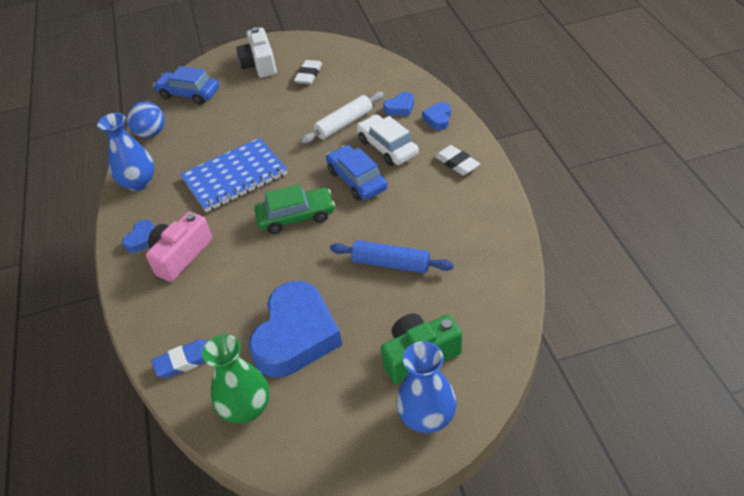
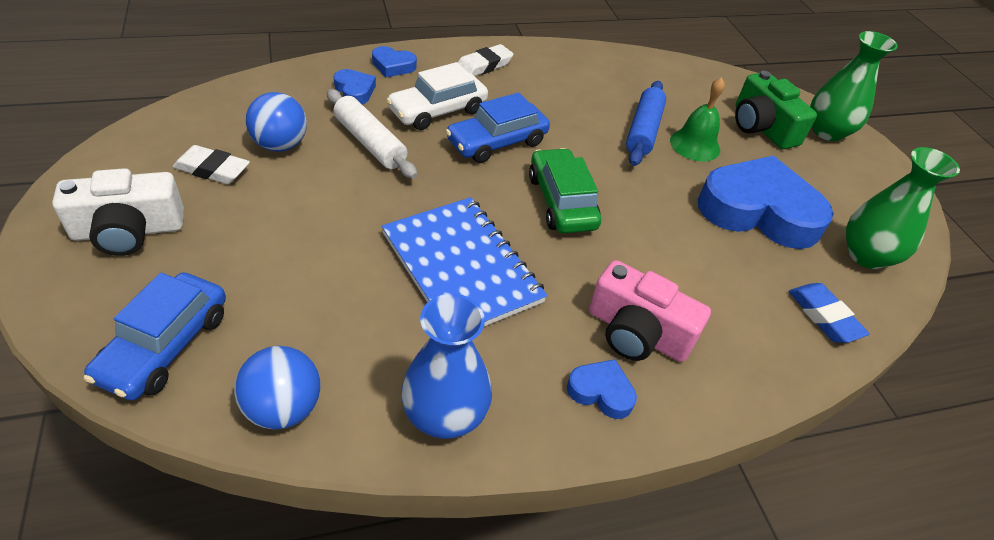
camera: 100 degrees left, 0 degrees up
blue vase [396,341,457,433] -> green vase [810,31,898,141]
none -> blue ball [246,92,307,152]
none -> green bell [670,77,725,162]

